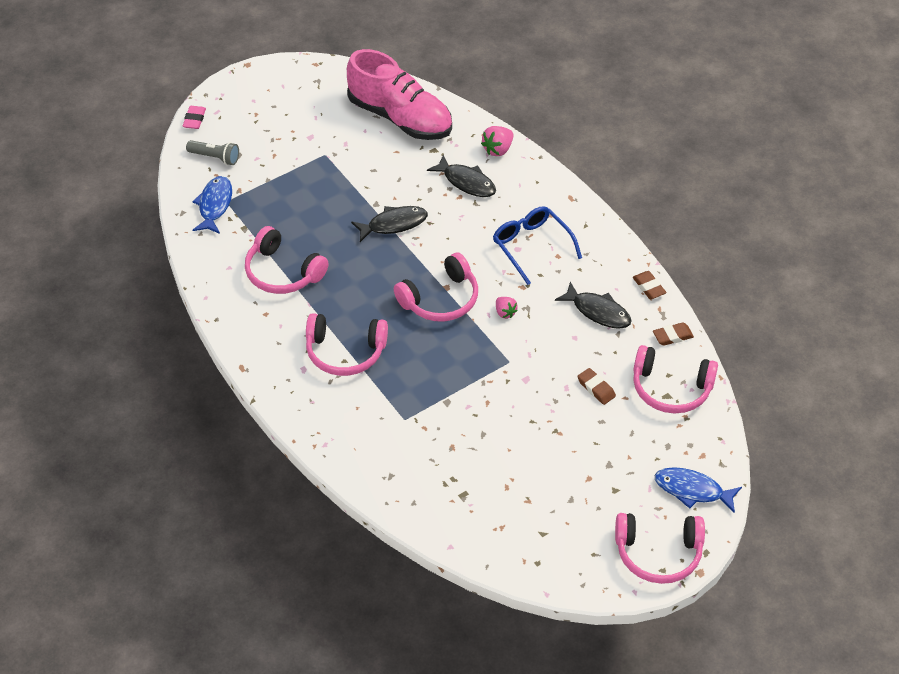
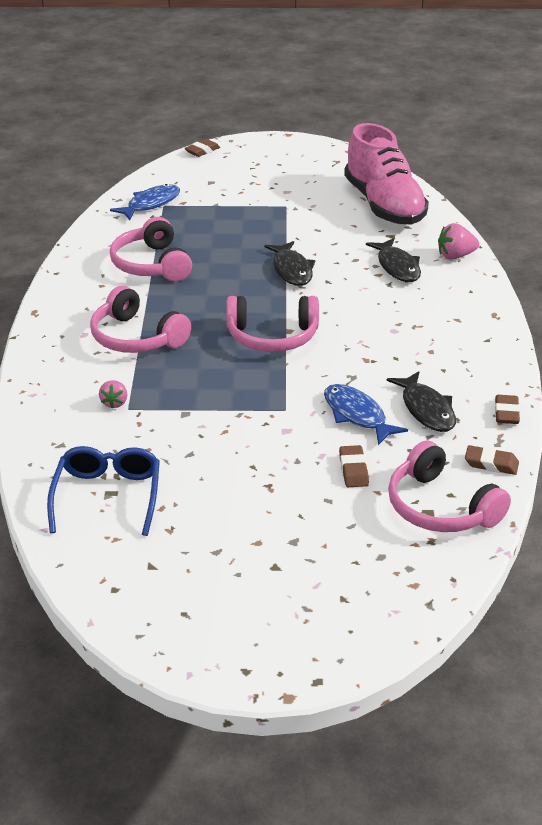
camera: 35 degrees right, 15 degrees down
pink eraser [183,106,206,129] -> brown eraser [185,139,220,157]
grey flashlight [186,140,239,165] -> none
black fish [351,206,428,242] -> black fish turned 60 degrees clockwise [264,241,315,286]
blue glasses [493,206,582,285] -> blue glasses moved to [47,446,160,536]
pink strawberry [496,297,518,318] -> pink strawberry moved to [99,380,128,409]
pink headphones [615,513,705,584] -> none
blue fish [655,467,742,513] -> blue fish moved to [324,384,408,445]

